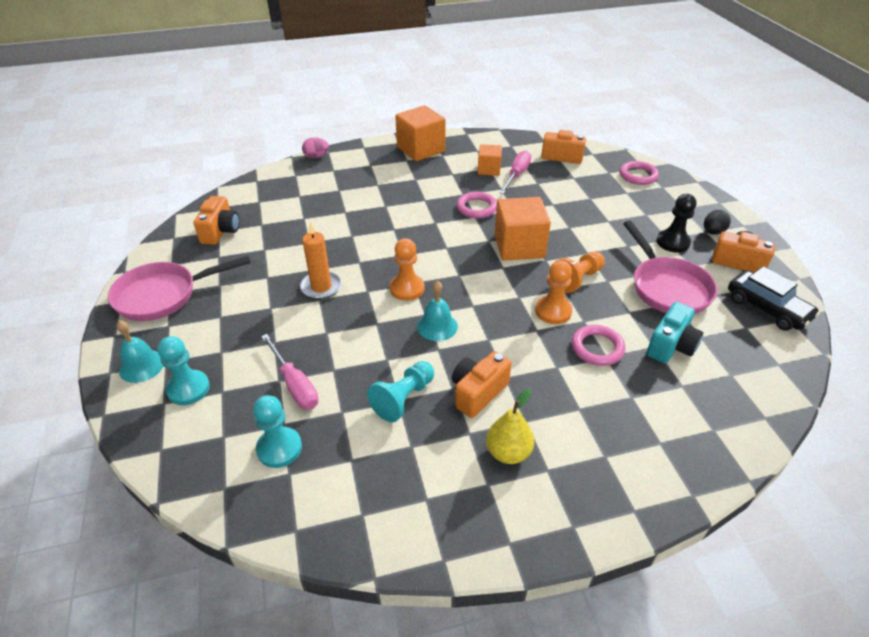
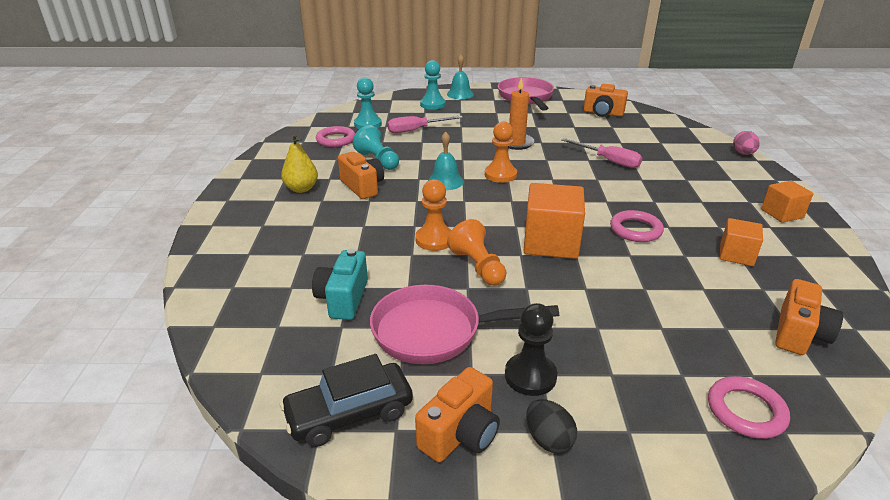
camera: 105 degrees right, 10 degrees down
orange cube [395,105,446,161] -> orange cube [761,181,813,223], size x0.58
pink screwdriver [499,150,531,194] -> pink screwdriver moved to [561,138,642,168]
pink ring [572,325,625,366] -> pink ring moved to [316,126,355,147]
turquoise camera [647,302,703,363] -> turquoise camera turned 45 degrees clockwise [312,248,368,320]

